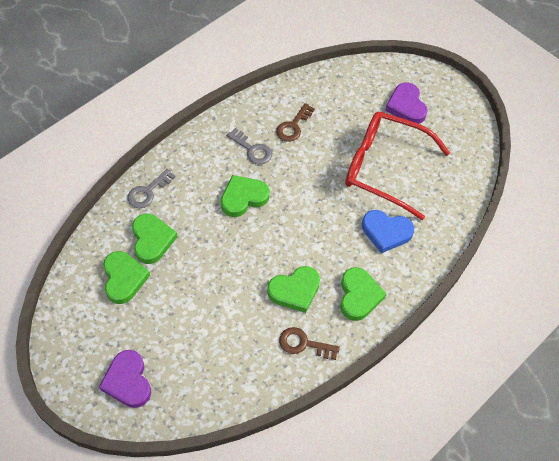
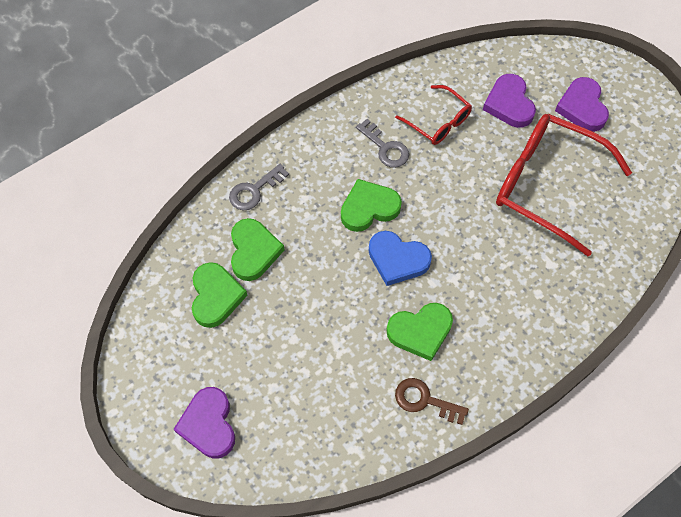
camera: 10 degrees right, 5 degrees up
brown key [276,103,315,142] -> red glasses [395,85,472,145]
green heart [340,267,386,321] -> none
blue heart [362,210,414,253] -> blue heart moved to [369,231,432,286]
none -> purple heart [483,74,536,128]

